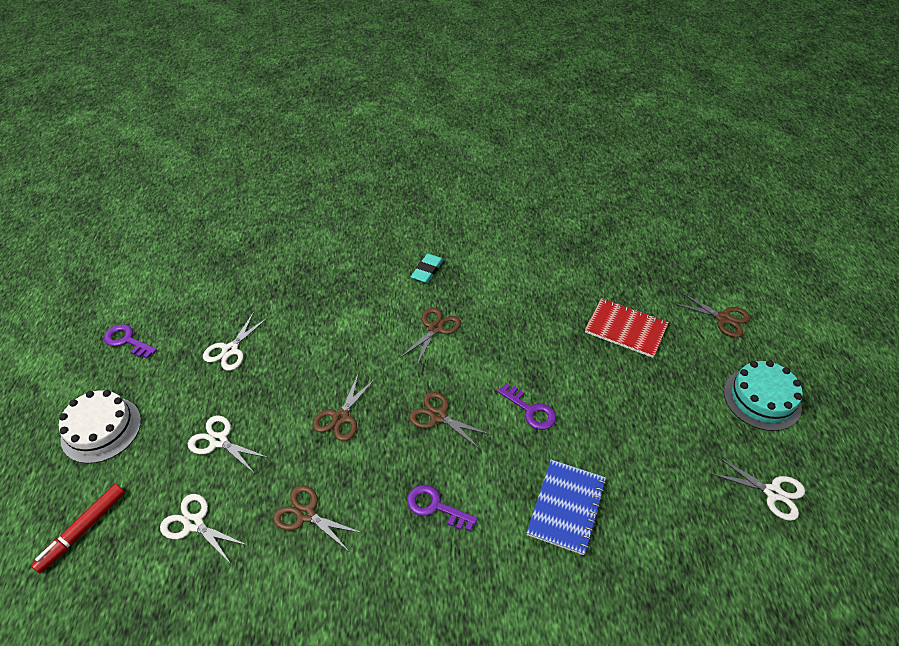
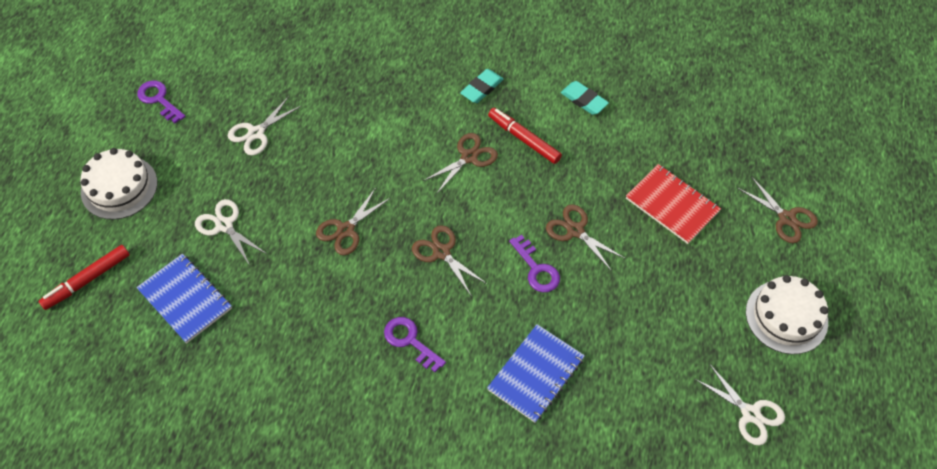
camera: 15 degrees right, 10 degrees up
white scissors [160,494,246,564] -> blue notebook [136,254,232,343]
brown scissors [273,485,362,551] -> brown scissors moved to [546,204,626,271]
turquoise cake [724,360,803,431] -> white cake [746,275,828,354]
none -> red marker [488,108,562,164]
none -> turquoise eraser [561,81,609,115]

